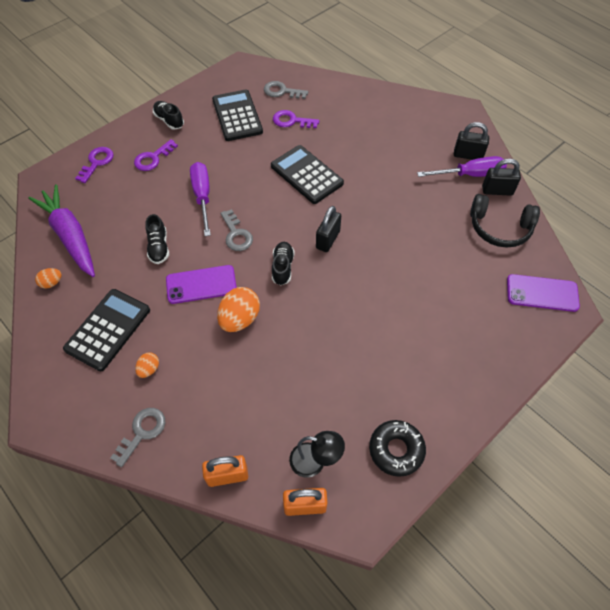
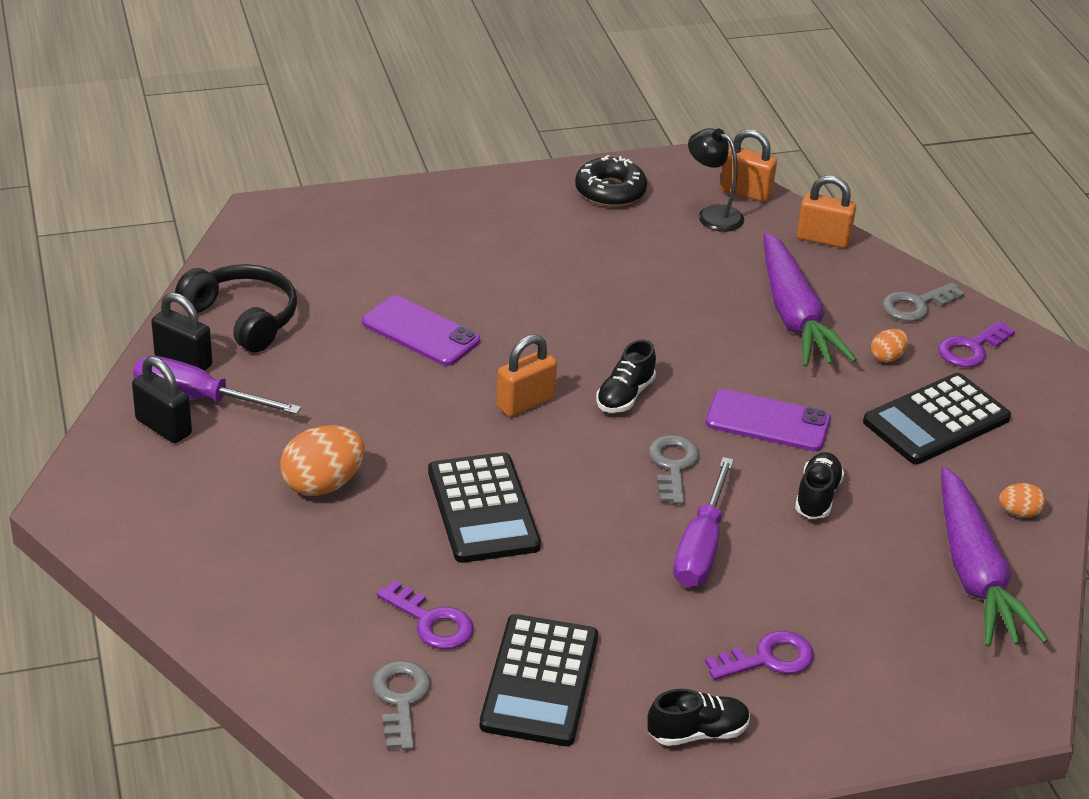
camera: 155 degrees left, 20 degrees down
purple key [75,147,114,183] -> purple key moved to [938,321,1015,367]
black shoe [153,101,184,130] -> black shoe turned 90 degrees counterclockwise [647,689,750,746]
orange egg [217,287,260,332] -> orange egg moved to [280,425,365,496]
grey key [264,81,308,99] -> grey key turned 135 degrees counterclockwise [372,661,431,750]
black padlock [316,206,341,252] -> orange padlock [496,334,557,417]
purple phone [507,274,580,312] -> purple phone moved to [362,295,480,366]
none -> purple carrot [764,232,857,367]

